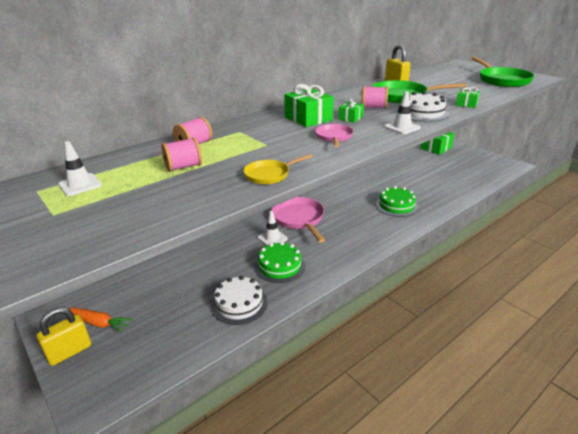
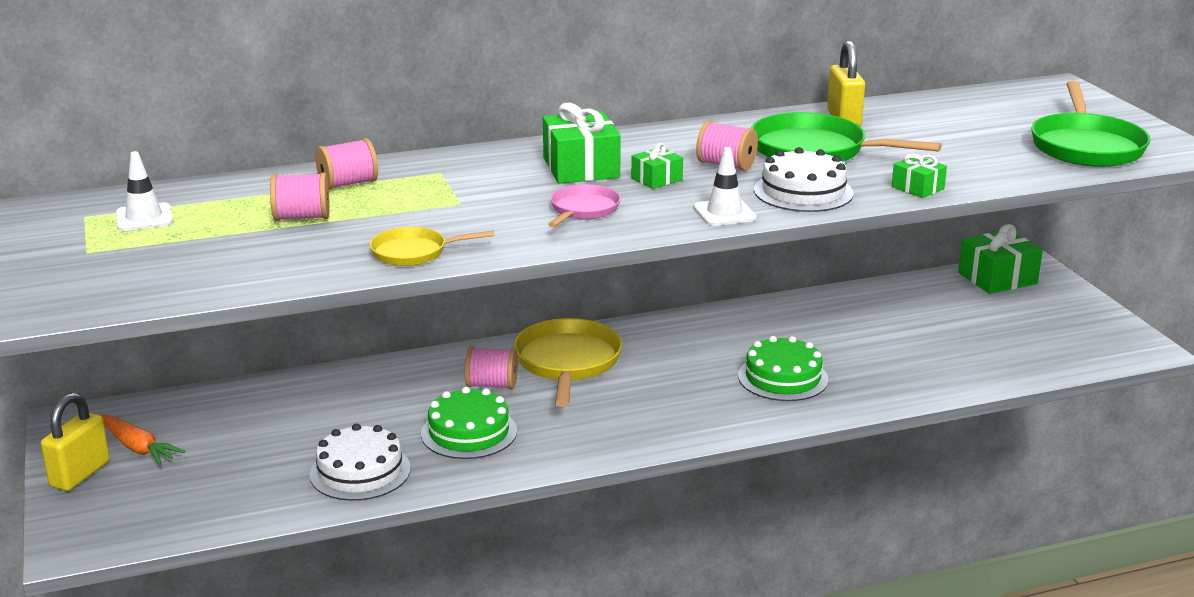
camera: 20 degrees right, 5 degrees down
yellow padlock [36,307,91,366] -> yellow padlock turned 45 degrees counterclockwise [41,393,110,491]
white traffic cone [257,211,288,246] -> pink spool [465,346,518,389]
pink pan [271,197,325,243] -> yellow pan [514,318,622,407]

